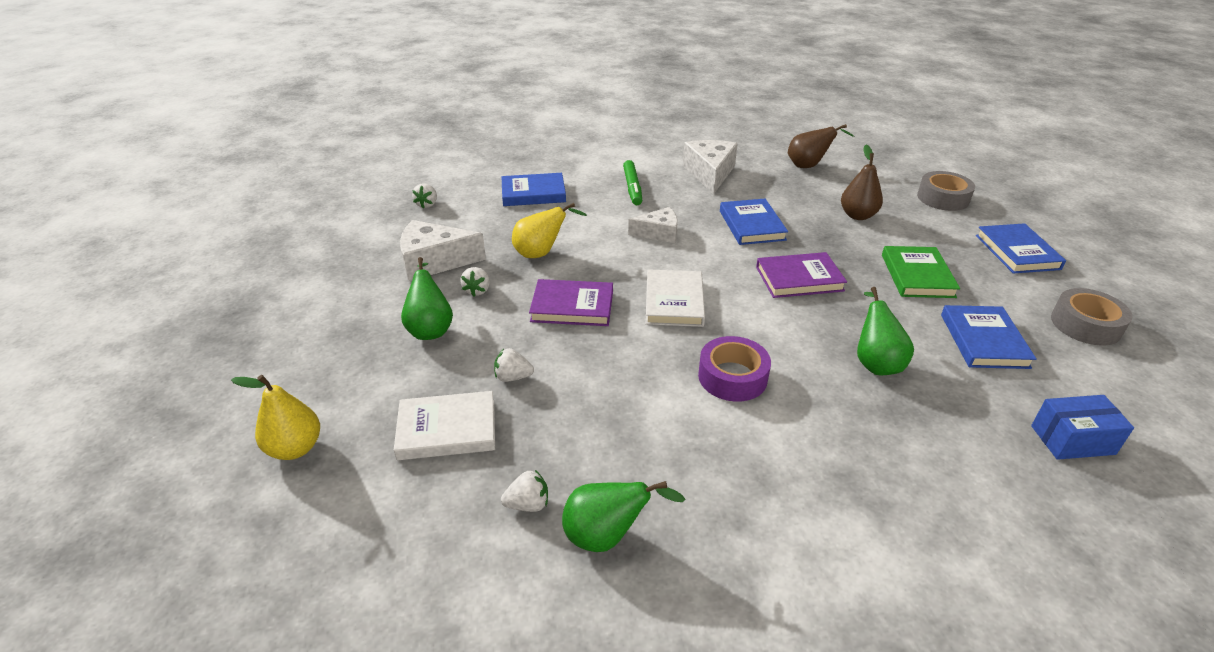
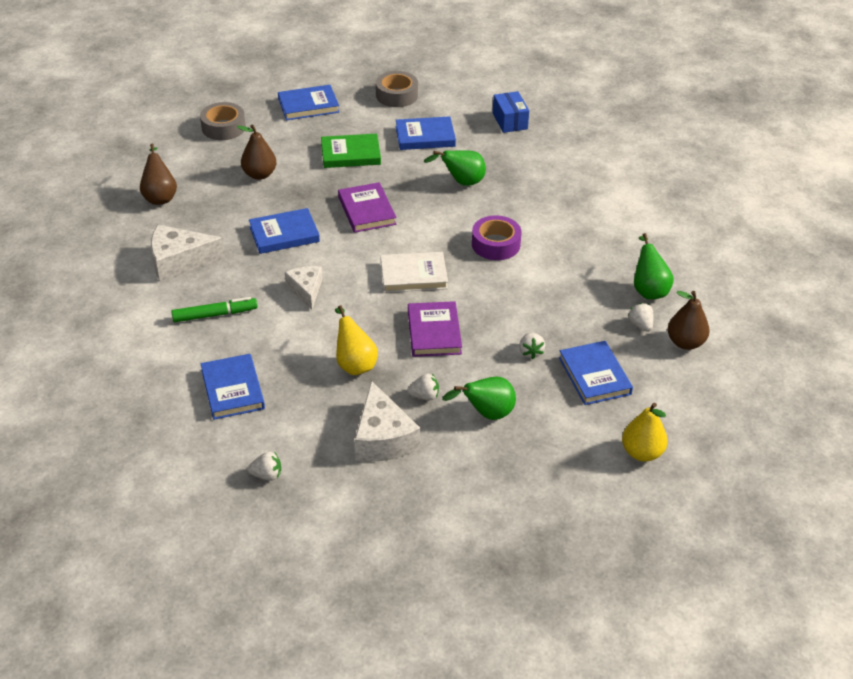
camera: 100 degrees left, 5 degrees up
white book [394,391,495,460] -> blue book [559,341,633,405]
none -> brown pear [668,291,709,350]

